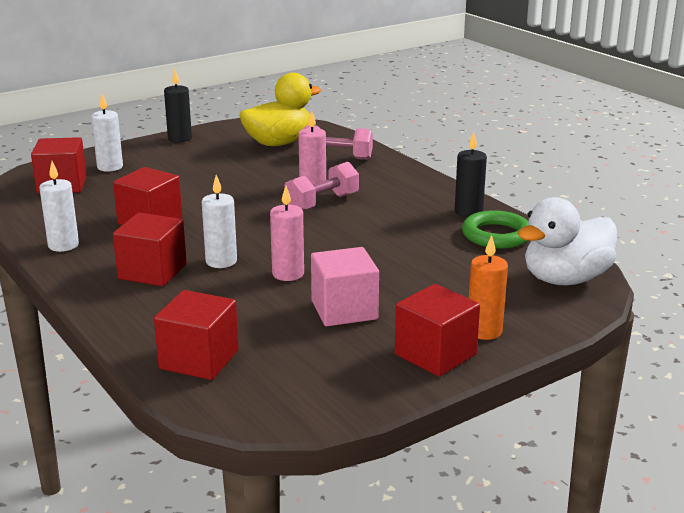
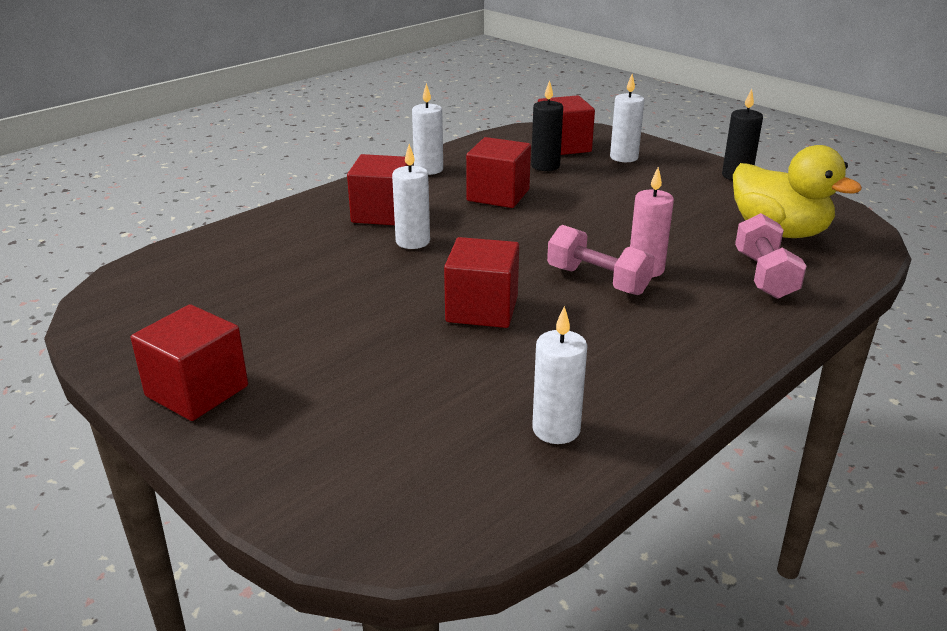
camera: 80 degrees right, 5 degrees up
red cube [154,290,239,380] -> red cube moved to [444,237,519,328]
pink candle [270,186,304,281] -> none
pink cube [311,247,379,326] -> none
black candle [454,132,487,217] -> black candle moved to [531,80,563,171]
green ring [462,210,529,249] -> white candle [532,306,588,444]
orange candle [469,235,508,340] -> none
white duck [518,197,617,285] -> none

